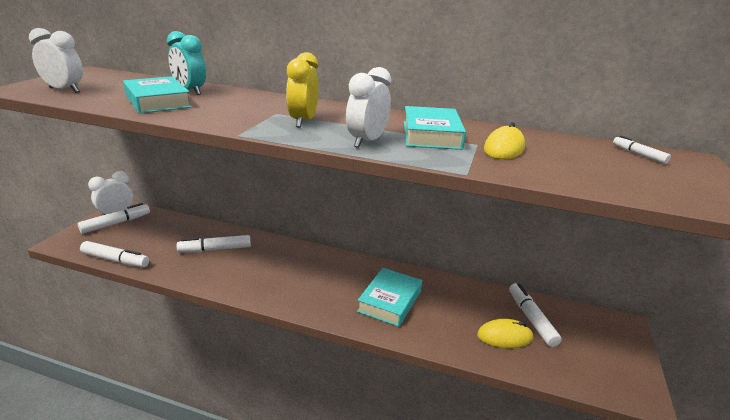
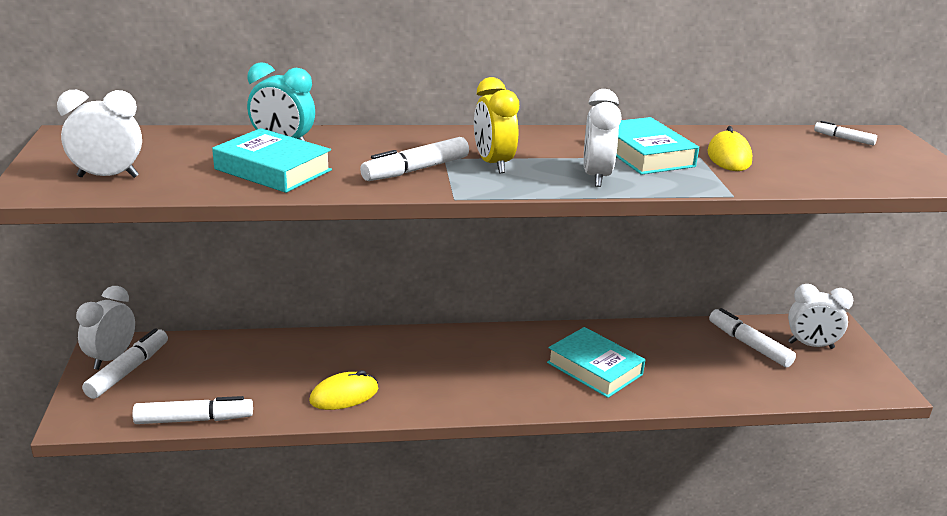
camera: 25 degrees left, 0 degrees up
white marker [177,235,251,252] -> white marker moved to [360,137,469,181]
turquoise book [357,268,422,327] -> turquoise book turned 45 degrees counterclockwise [547,327,645,398]
yellow mouse [477,319,534,348] -> yellow mouse moved to [309,370,378,410]
none -> white clock [788,284,853,349]

